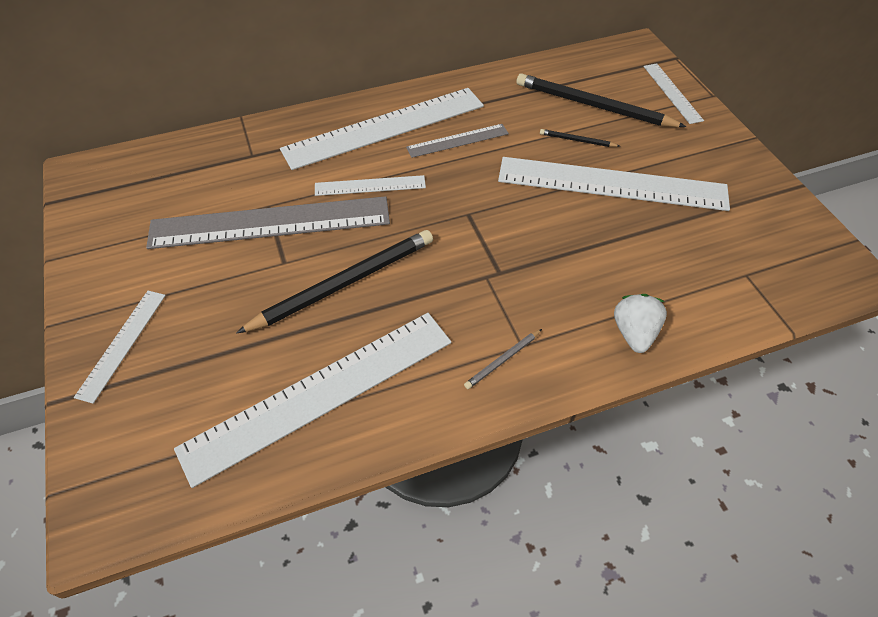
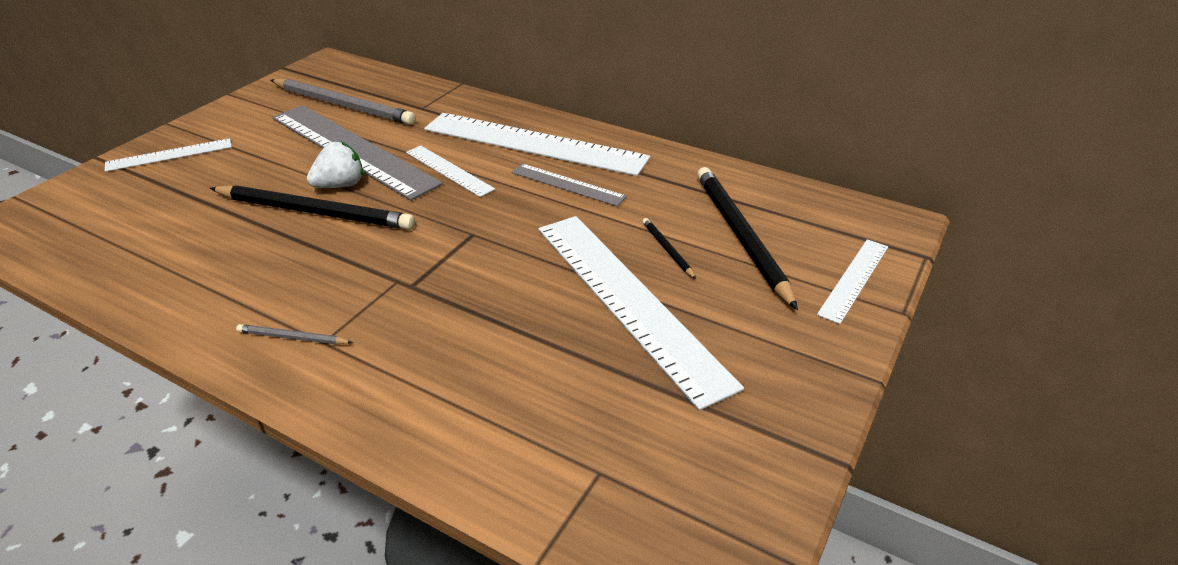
camera: 50 degrees right, 15 degrees down
white ruler [174,313,451,488] -> none
white strawberry [614,294,667,353] -> white strawberry moved to [307,141,363,188]
none -> grey pencil [271,79,416,125]

